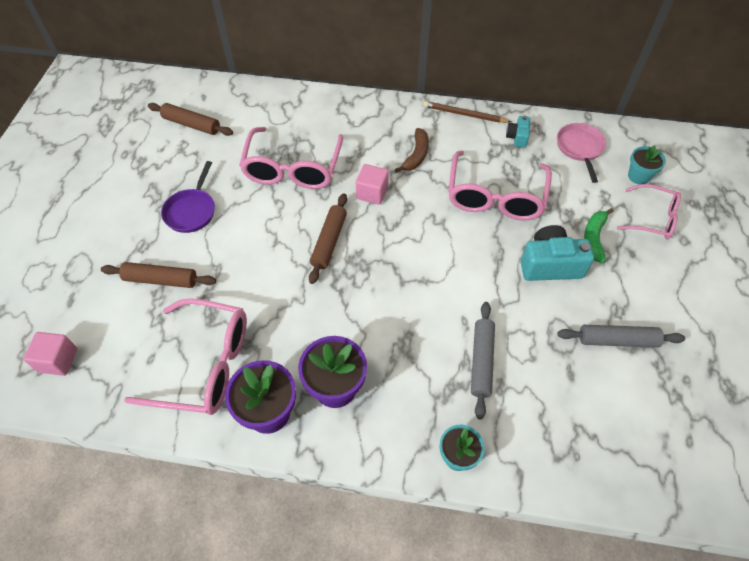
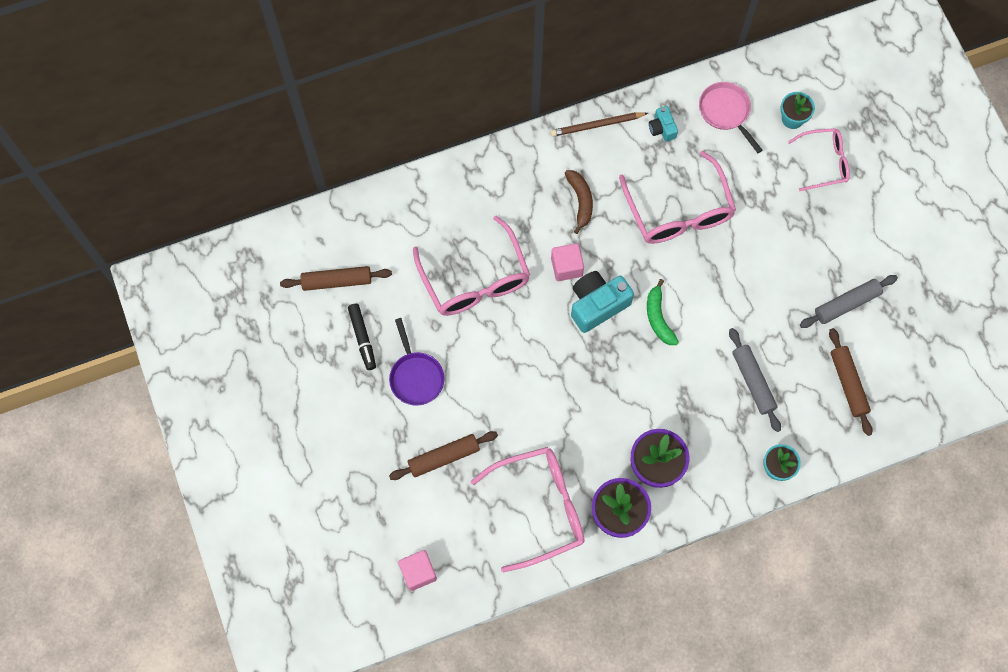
camera: 30 degrees left, 15 degrees up
brown rolling pin [309,193,347,284] -> brown rolling pin moved to [829,328,873,436]
turquoise camera [521,225,594,281] -> turquoise camera moved to [571,271,634,333]
green banana [584,208,614,263] -> green banana moved to [647,279,679,345]
none -> black marker [348,304,376,370]

